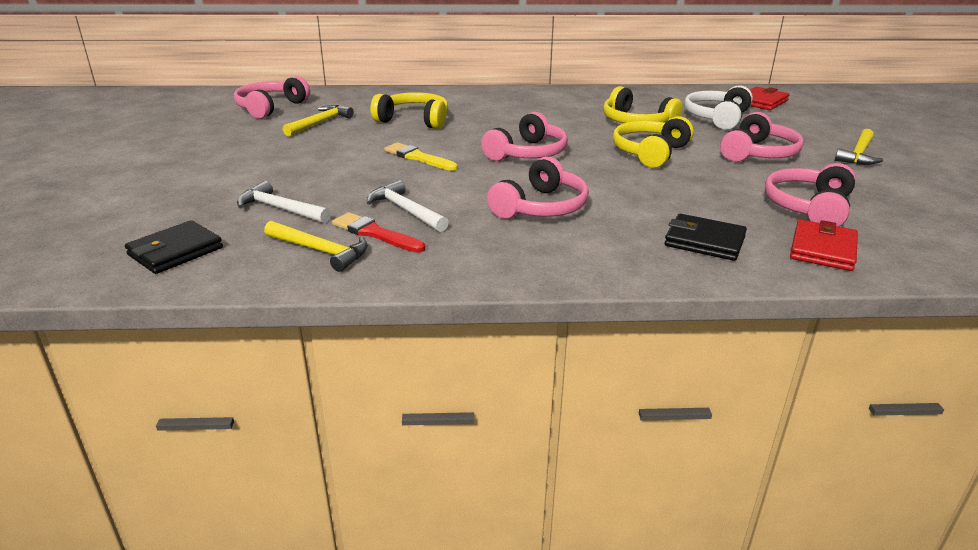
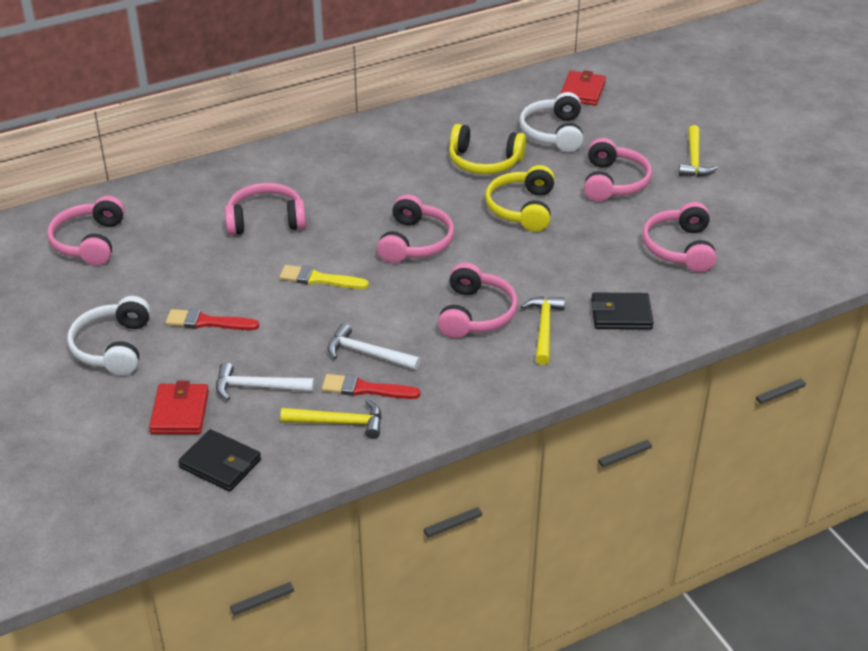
camera: 25 degrees left, 10 degrees up
black wallet [125,220,223,274] -> black wallet turned 75 degrees counterclockwise [178,429,261,492]
yellow hammer [283,105,354,136] -> yellow hammer moved to [521,297,565,365]
yellow headphones [370,92,448,129] -> pink headphones [225,183,306,235]
red wallet [790,220,858,271] -> red wallet moved to [149,381,209,434]
none -> white headphones [67,296,151,376]
none -> red brush [166,309,259,330]

